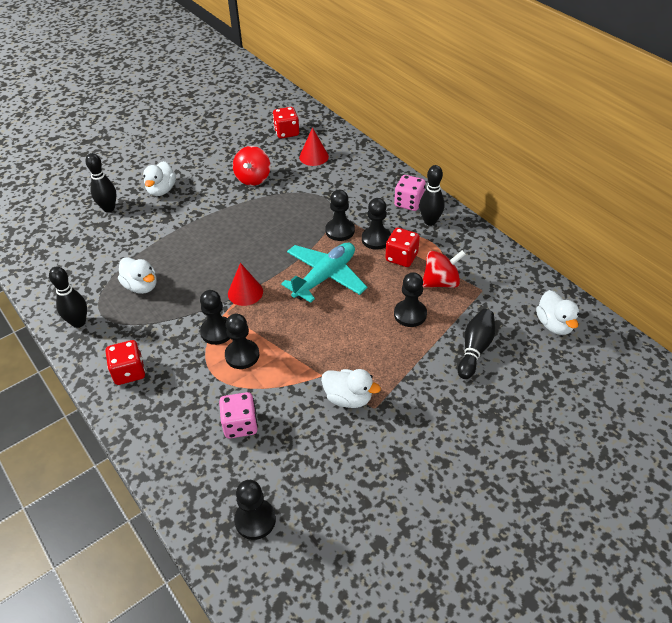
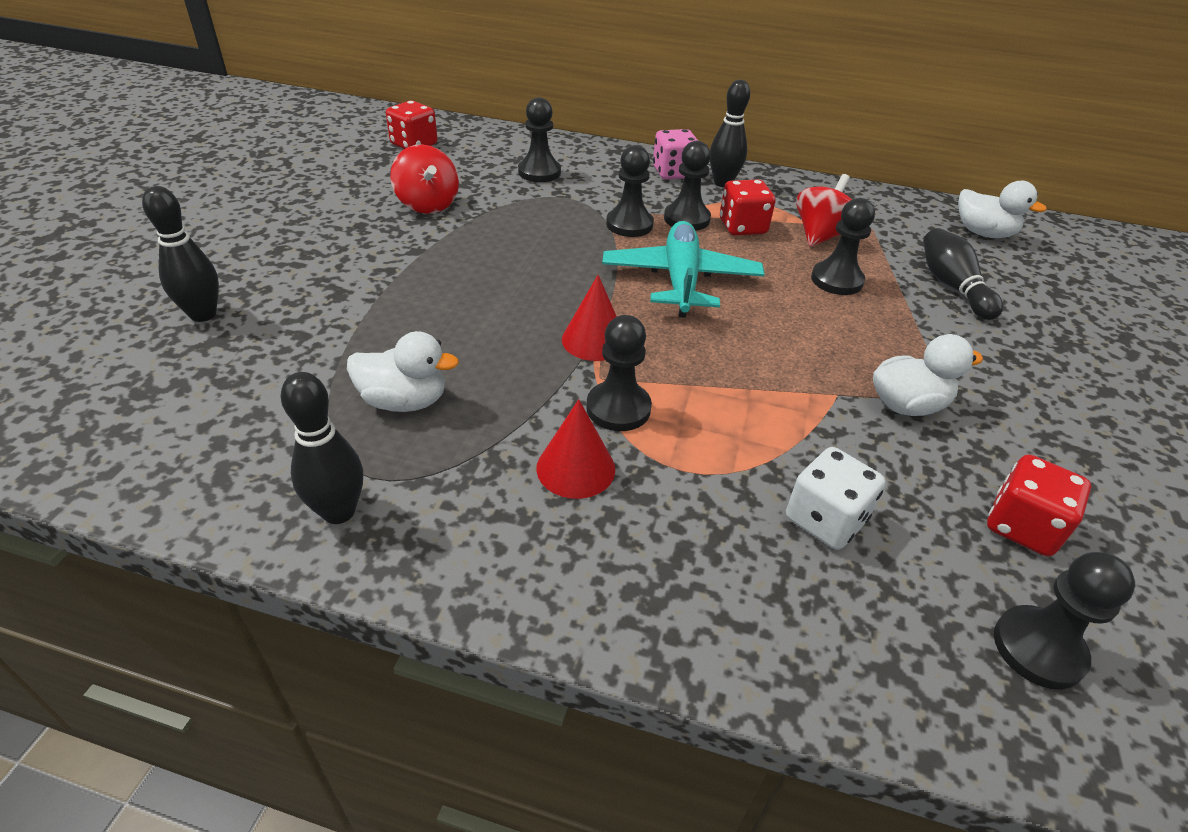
camera: 40 degrees left, 5 degrees down
red dice [106,340,145,385] -> red dice moved to [987,455,1092,556]
white duck [143,161,176,196] -> none
pink dice [219,392,258,438] -> white dice [786,447,886,550]
black pawn [225,314,259,369] -> black pawn moved to [518,97,561,182]
red cone [299,127,329,166] -> red cone moved to [536,399,615,499]

